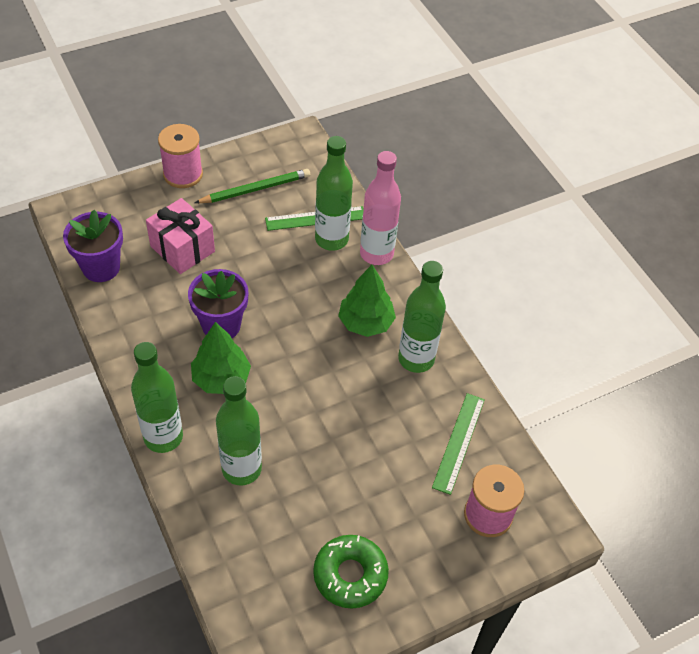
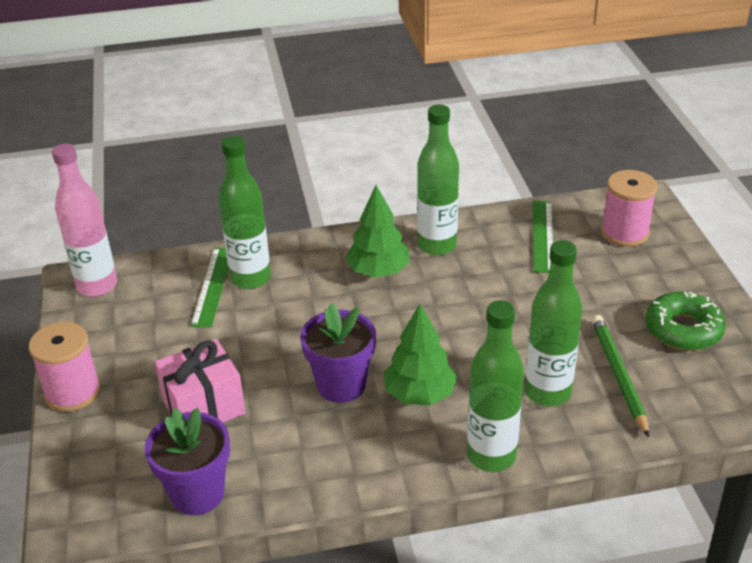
camera: 70 degrees left, 15 degrees down
green pencil [194,169,310,203] -> green pencil moved to [592,315,649,437]
pink bottle [360,151,401,265] -> pink bottle moved to [52,144,117,297]
green ruler [432,393,485,495] -> green ruler turned 60 degrees clockwise [533,201,553,273]

